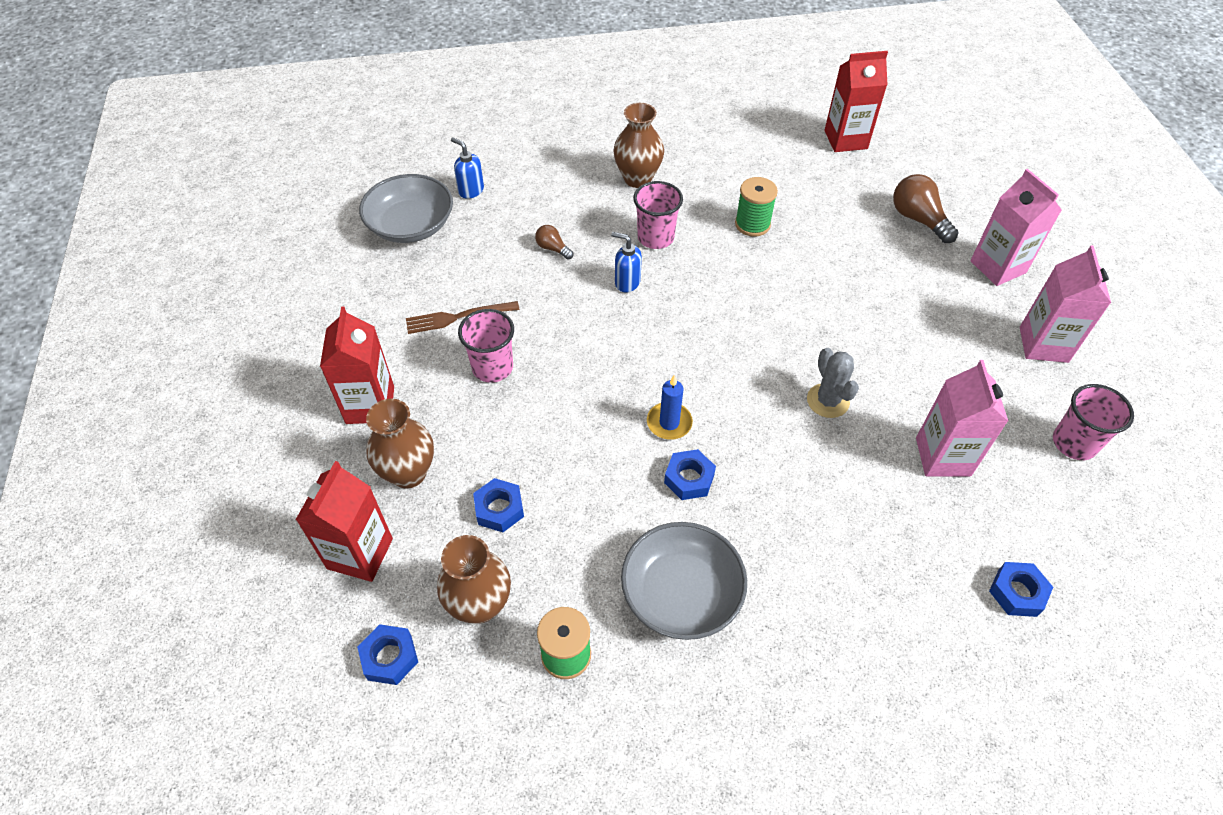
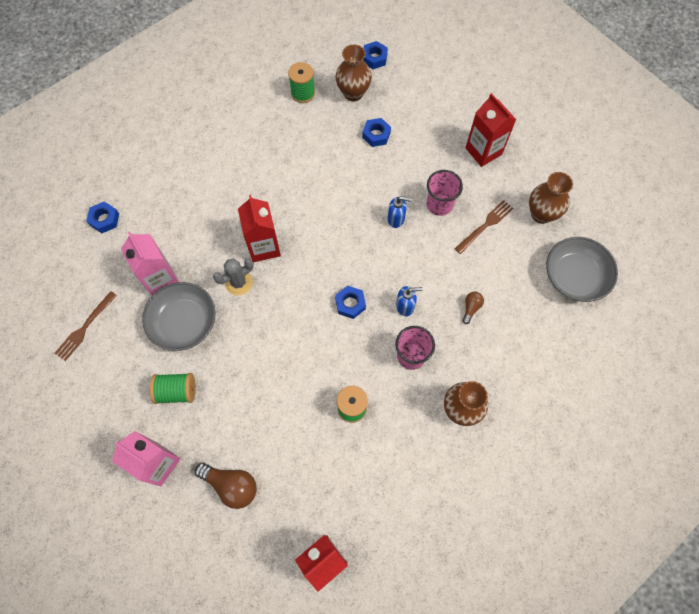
camera: 150 degrees right, 15 degrees up
red carton [296,461,393,582] -> red carton moved to [238,195,281,262]
brown vase [366,399,434,488] -> brown vase moved to [529,172,573,224]
blue soap dispenser [451,137,484,199] -> blue soap dispenser moved to [387,196,412,228]
brown light bulb [535,225,573,260] -> brown light bulb turned 75 degrees counterclockwise [463,292,484,324]
grey bowl [621,522,747,640] -> grey bowl moved to [142,282,216,351]
blue candle [647,375,693,440] -> none
blue nut [664,449,716,500] -> blue nut moved to [335,286,366,319]
grey cactus [807,348,859,418] -> grey cactus turned 75 degrees counterclockwise [213,259,254,296]
pink carton [1020,245,1111,363] -> none
pink cup [1053,384,1134,460] -> brown fork [55,291,117,361]
none -> green spool [150,373,196,404]

